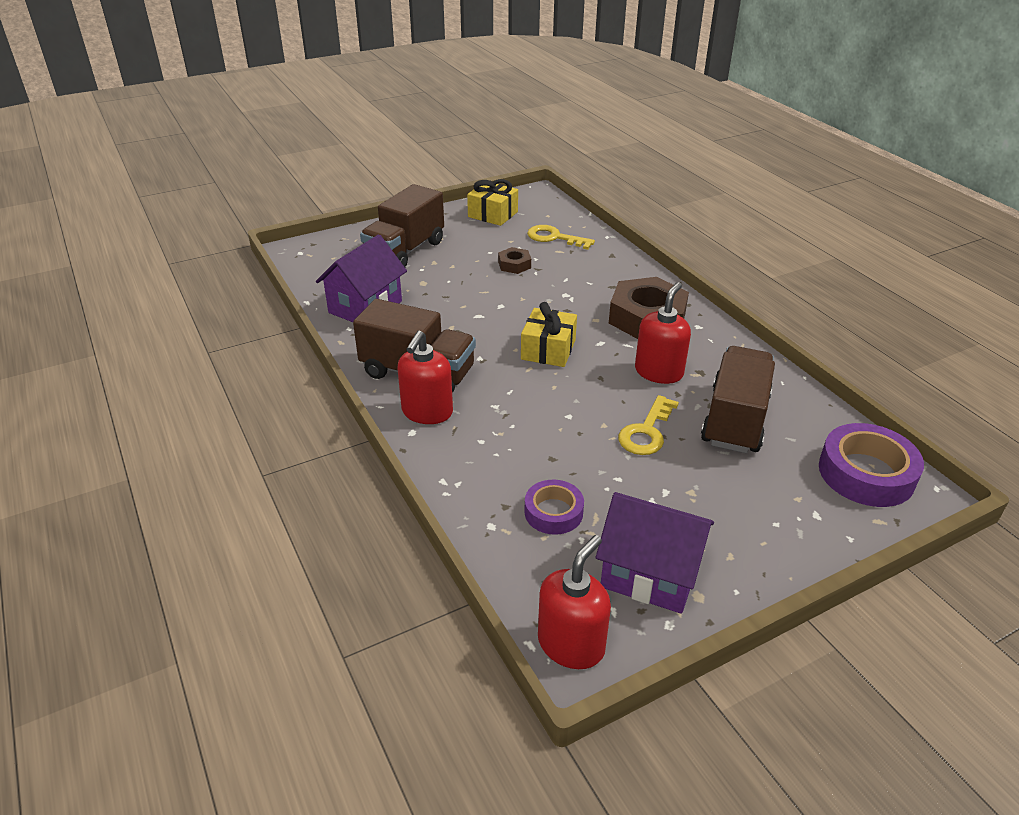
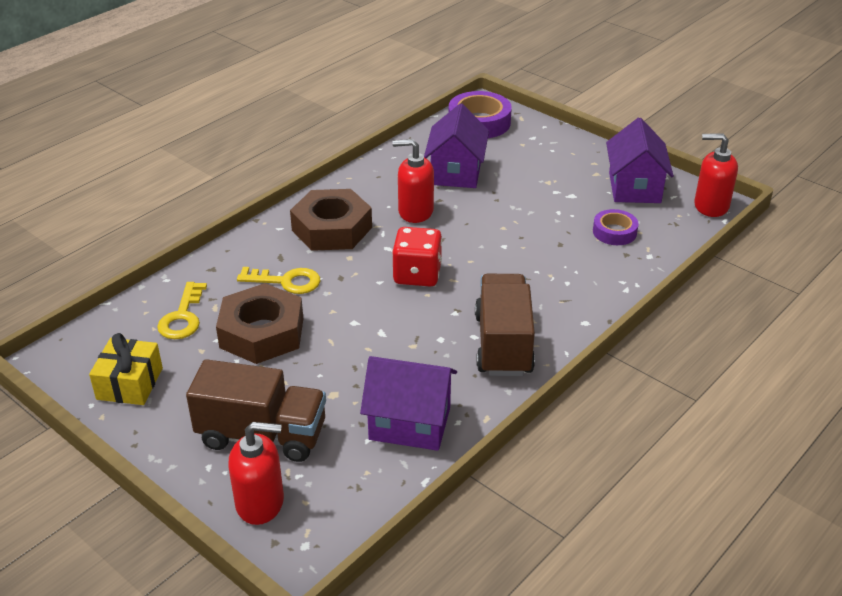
camera: 110 degrees left, 0 degrees up
red soap dispenser [398,331,453,424] -> red soap dispenser moved to [228,422,284,525]
brown nut [498,247,531,274] -> brown nut [216,283,303,364], size x2.12
yellow gift [521,302,577,367] -> red dice [392,227,442,287]
yellow key [618,395,679,455] -> yellow key moved to [237,267,320,294]
brown truck [701,346,775,453] -> purple house [424,104,489,188]

